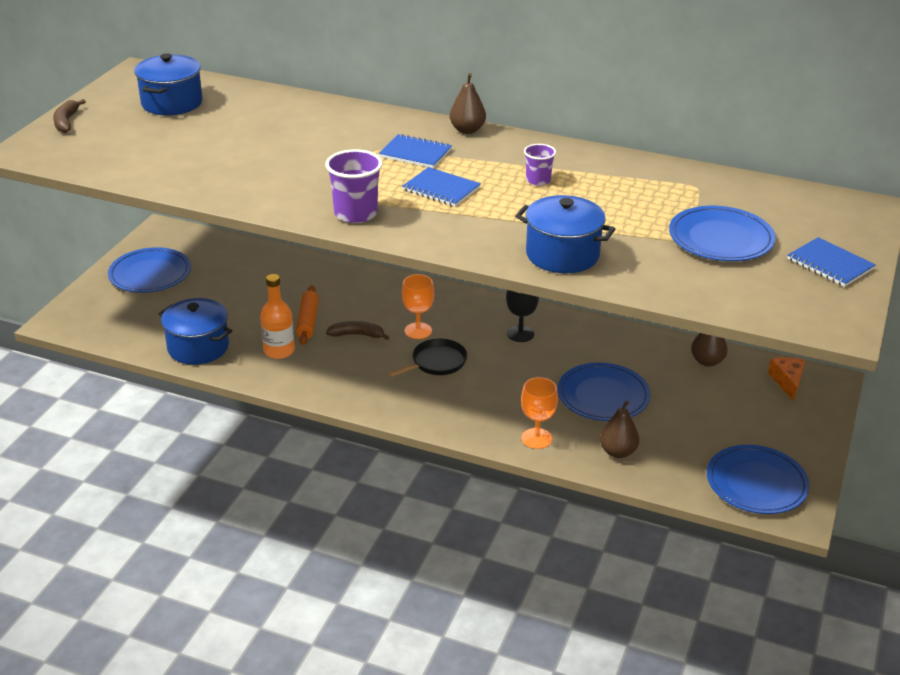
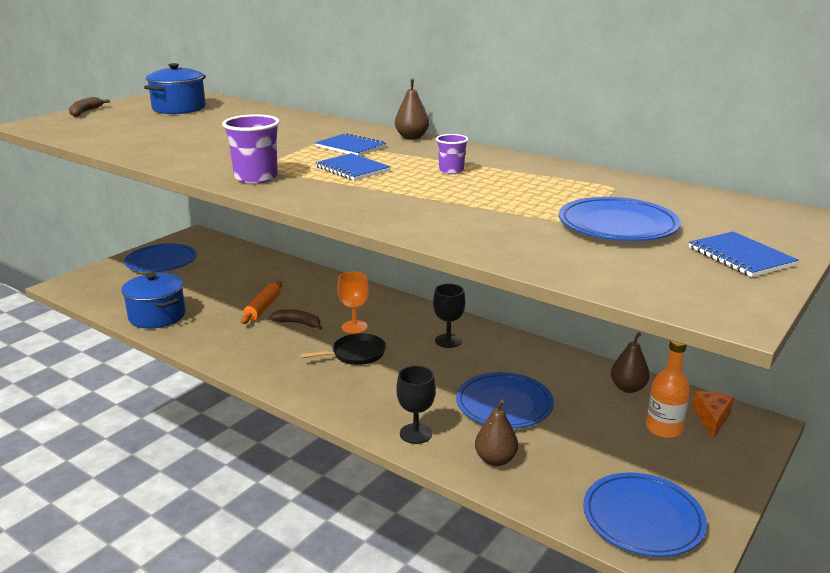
camera: 15 degrees right, 10 degrees down
orange bottle [260,274,295,359] -> orange bottle moved to [646,340,690,438]
blue pot [515,195,615,273] -> none
orange goblet [521,377,558,449] -> black goblet [396,366,436,444]

